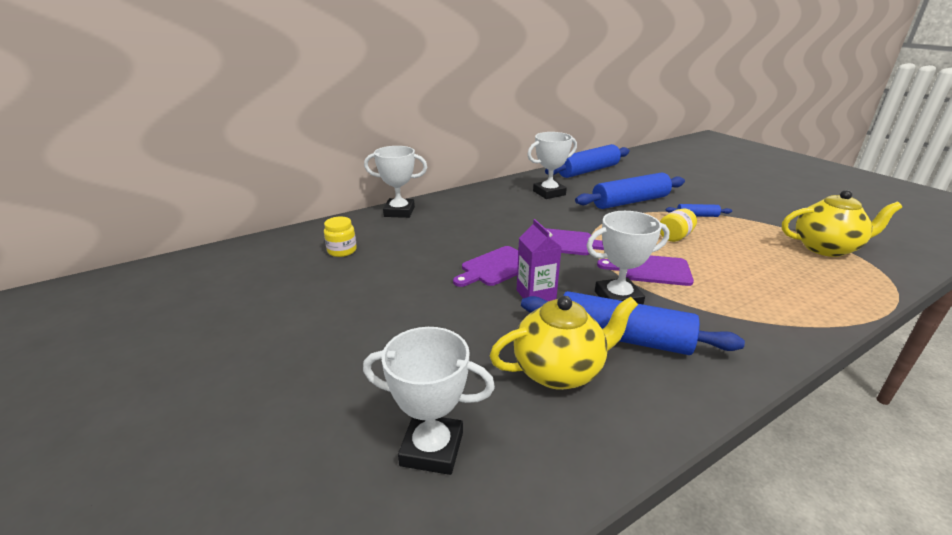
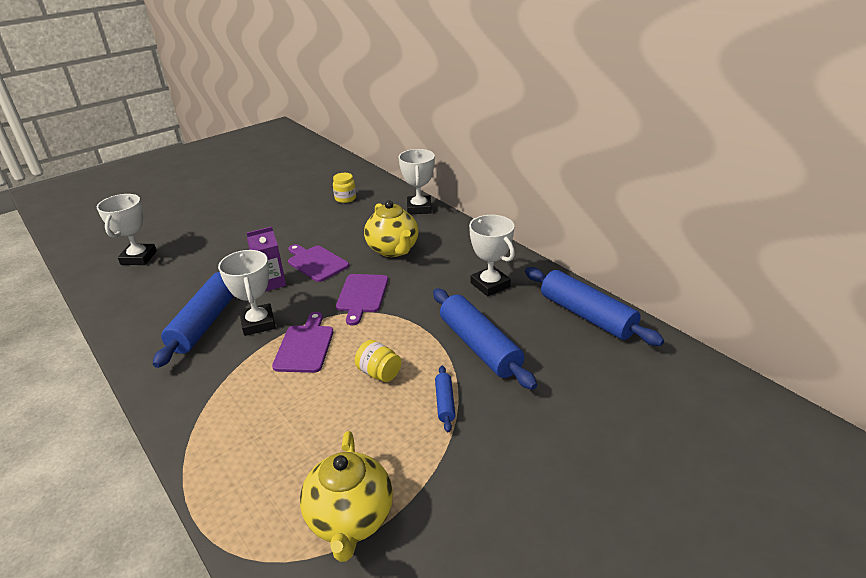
camera: 85 degrees right, 5 degrees up
yellow teapot [490,296,638,390] -> yellow teapot moved to [364,200,419,257]

